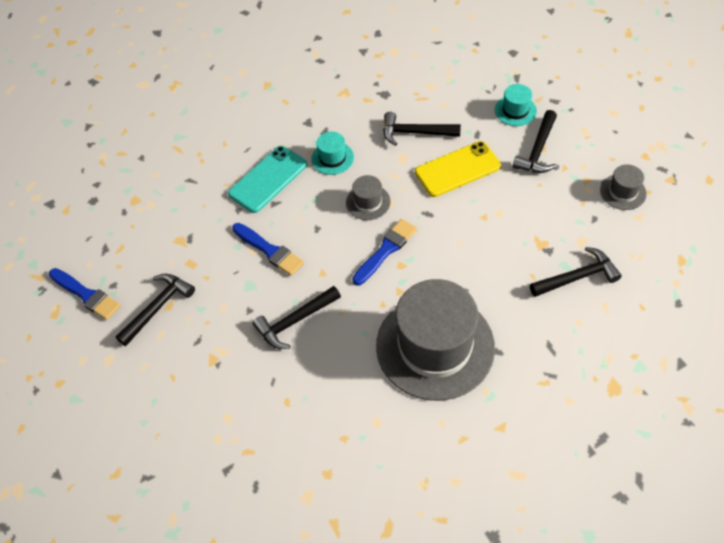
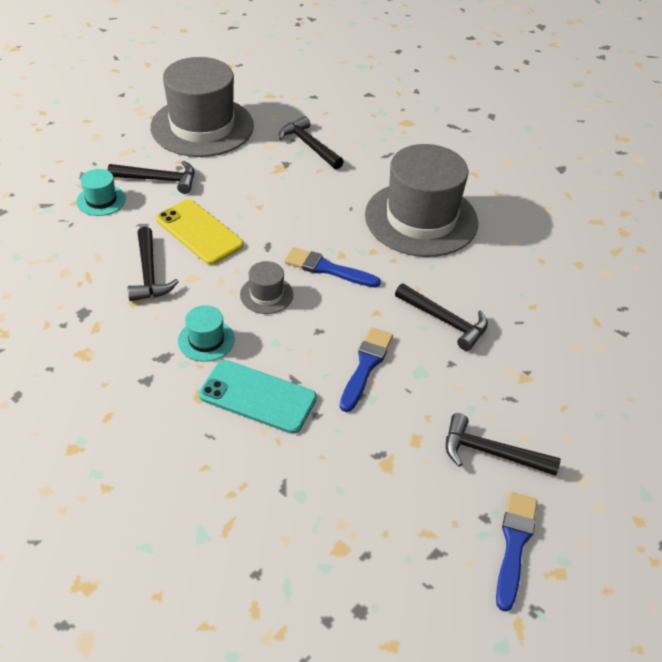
camera: 115 degrees left, 10 degrees down
grey hat [600,164,647,210] -> grey hat [150,57,254,157], size x2.35

